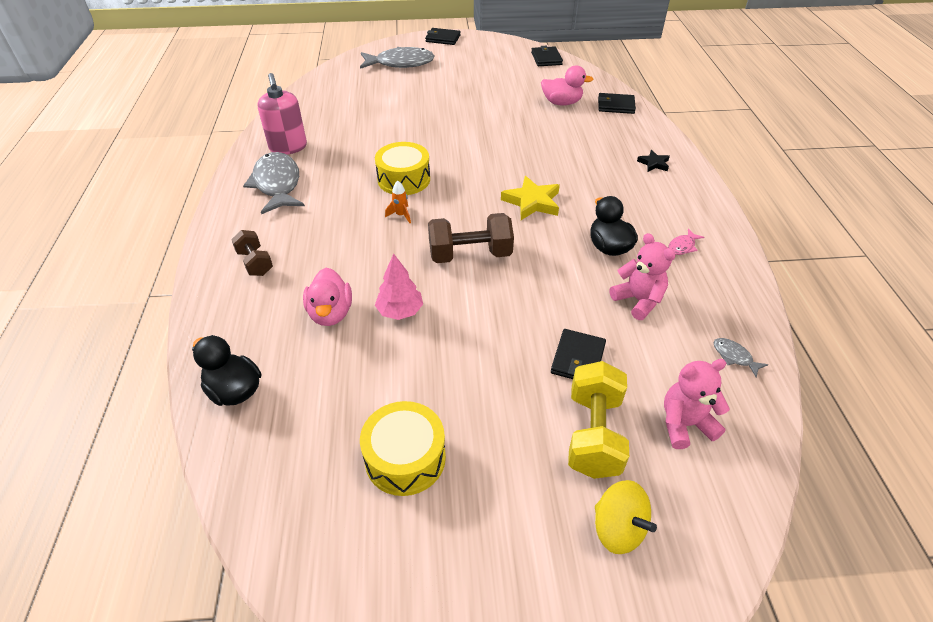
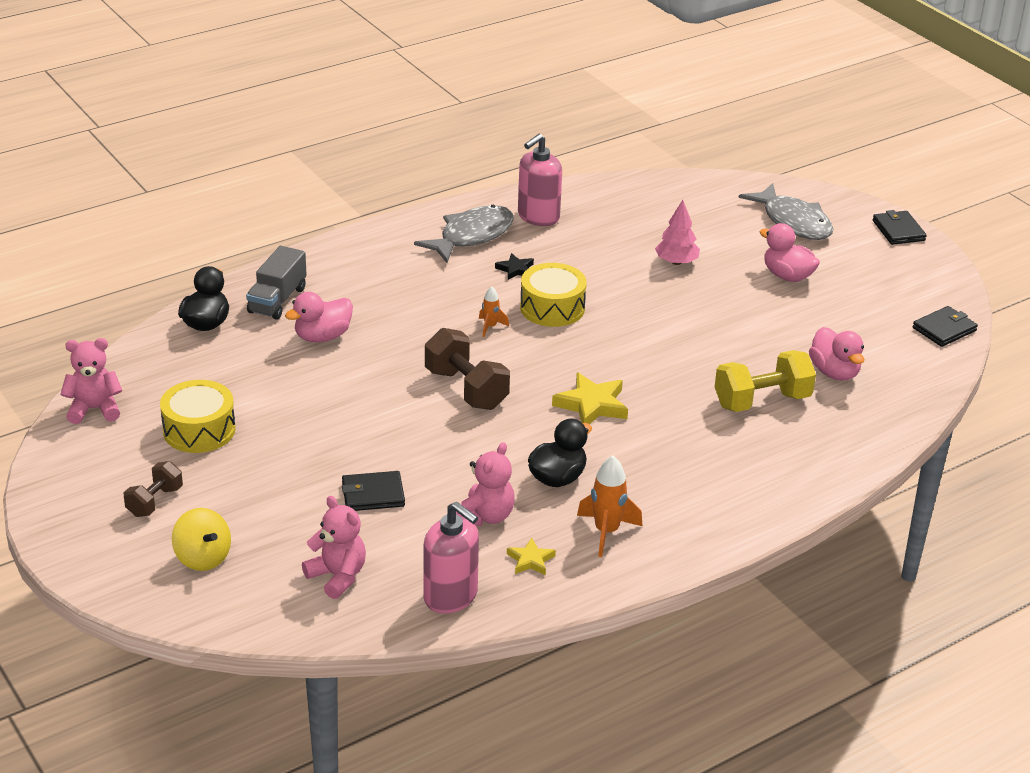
camera: 60 degrees right, 10 degrees down
brown dumbbell [231,230,273,276] -> brown dumbbell moved to [124,461,183,517]
pink tree [375,254,423,320] -> pink tree moved to [655,200,700,265]
yellow dumbbell [568,361,629,479] -> yellow dumbbell moved to [715,350,816,412]
yellow spinning top [595,480,657,554] -> yellow spinning top turned 60 degrees counterclockwise [172,508,231,571]
black wallet [598,93,636,114] -> none
black star [637,150,670,172] -> black star moved to [495,253,534,280]
pink fish [668,229,704,255] -> orange rocket [577,455,643,557]
grey fish [713,338,768,377] -> pink soap dispenser [423,502,479,614]
none -> pink teddy bear [60,338,122,424]
none -> grey truck [246,246,307,320]
none -> yellow star [507,538,556,575]
none -> pink duck [760,223,820,282]

